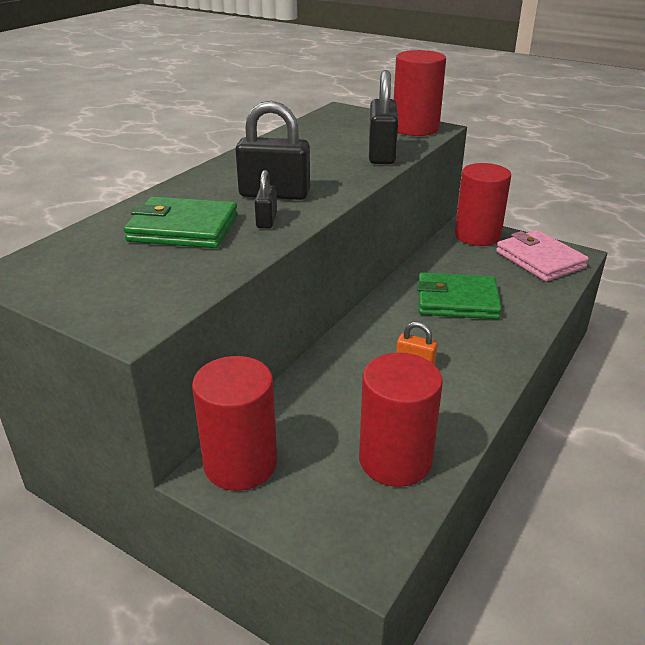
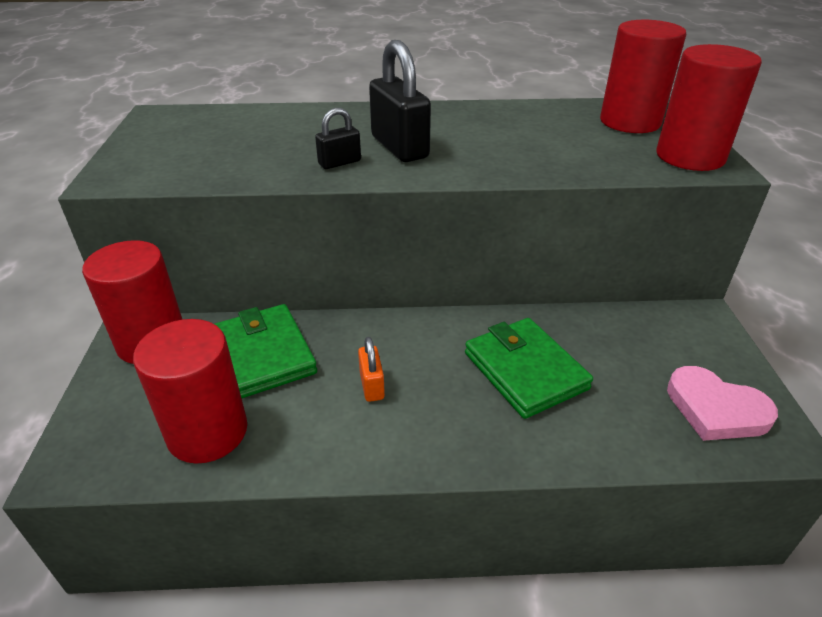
camera: 55 degrees right, 5 degrees up
green wallet [124,197,238,248] -> green wallet moved to [215,304,317,398]
black padlock [369,70,398,164] -> none
red cylinder [455,163,511,246] -> red cylinder moved to [600,20,686,133]
pink wallet [496,230,589,281] -> pink heart [667,366,778,441]

